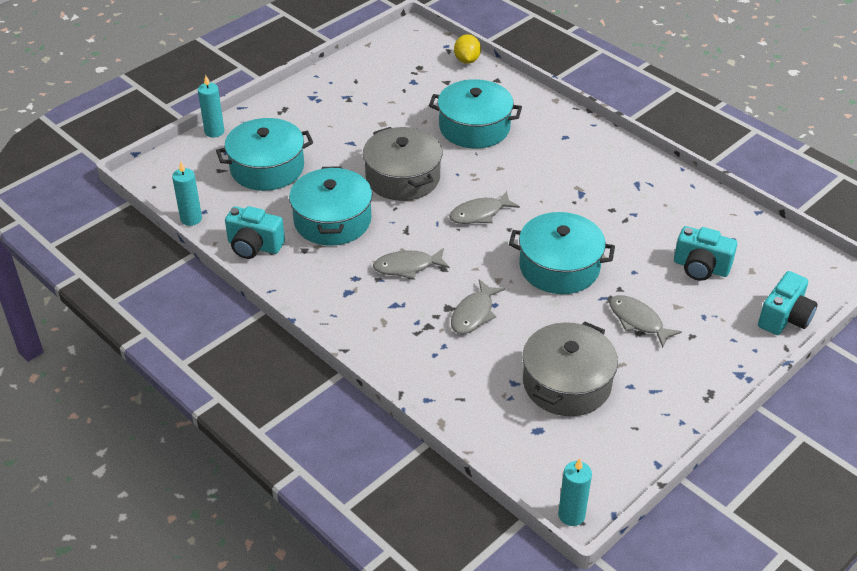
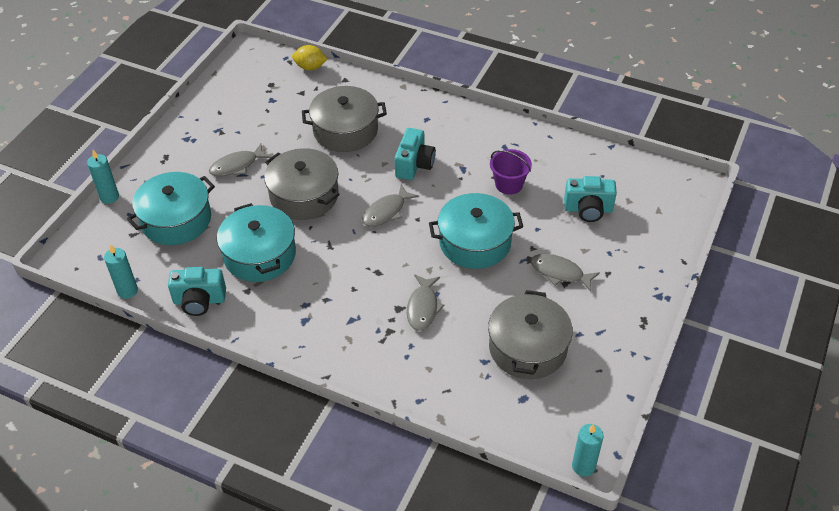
camera: 20 degrees left, 5 degrees up
grey fish [373,248,449,279] -> grey fish moved to [209,144,271,177]
turquoise pot [429,79,522,149] -> grey pot [302,86,387,152]
yellow lemon [454,34,481,64] -> yellow lemon turned 60 degrees counterclockwise [292,45,327,70]
turquoise camera [758,271,817,335] -> turquoise camera moved to [394,128,436,180]
none -> purple bucket [490,149,532,195]

